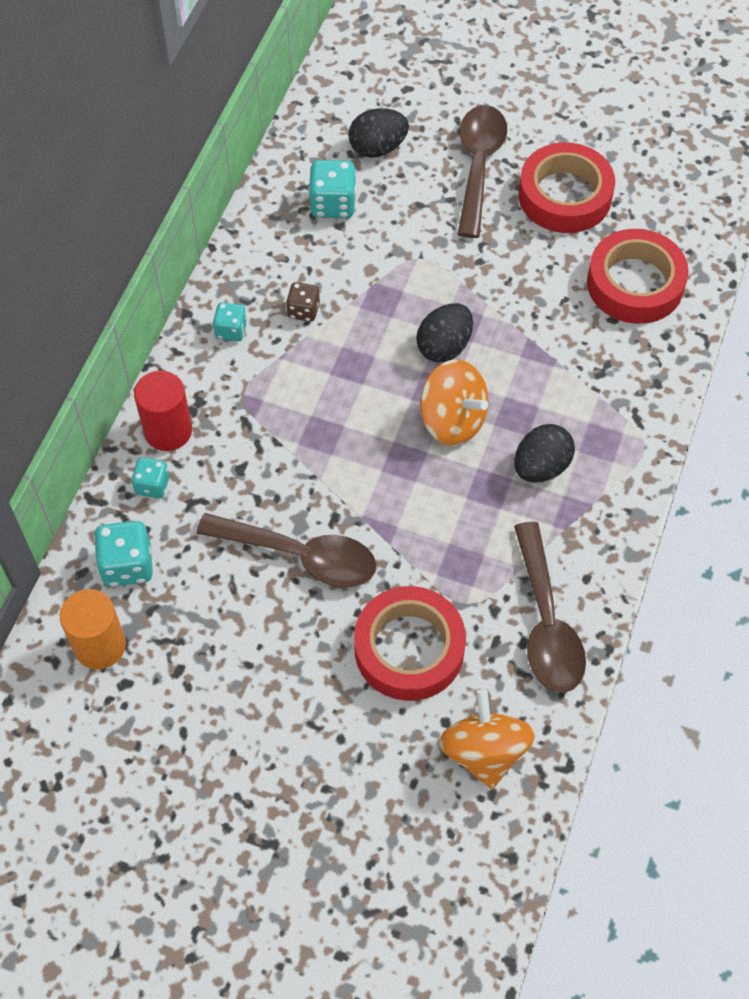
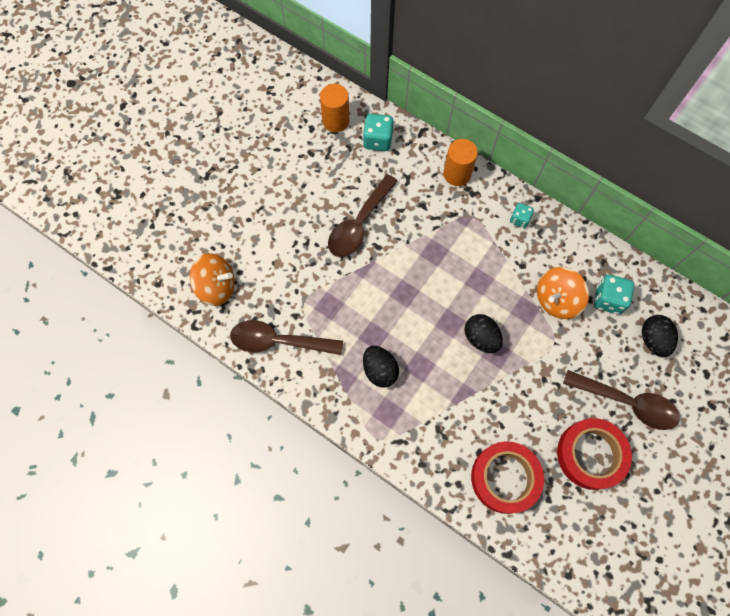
camera: 105 degrees right, 10 degrees up
turquoise dice [131,457,169,498] -> none
red cylinder [134,371,192,451] -> orange cylinder [443,139,478,186]
brown dice [286,282,320,322] -> none
red tape [354,586,466,701] -> none
orange spinning top [420,359,489,445] -> orange spinning top moved to [537,267,589,319]

